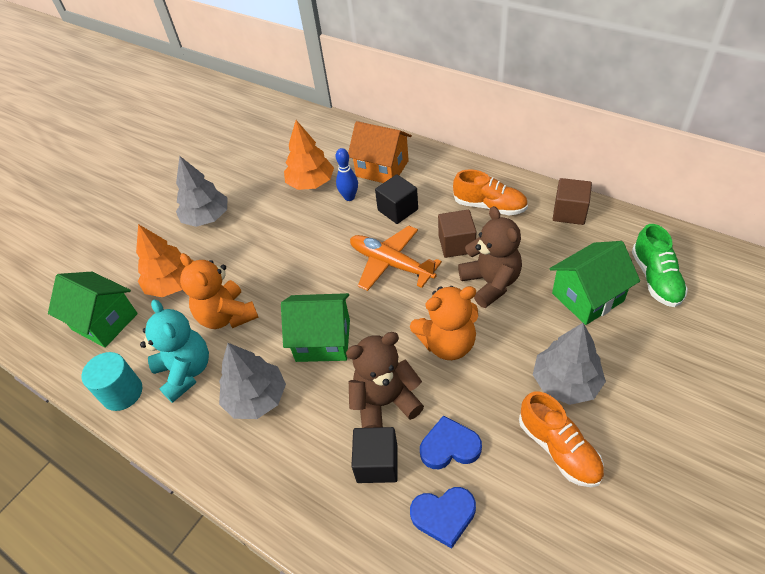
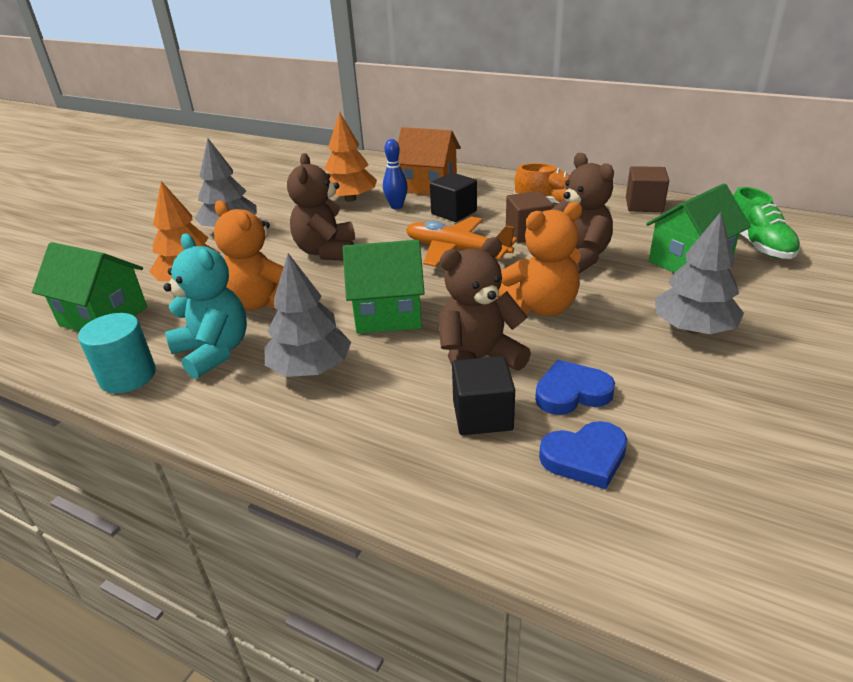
camera: 10 degrees left, 15 degrees down
orange shoe [519,391,604,487] -> none
none -> brown teddy bear [287,153,355,260]

